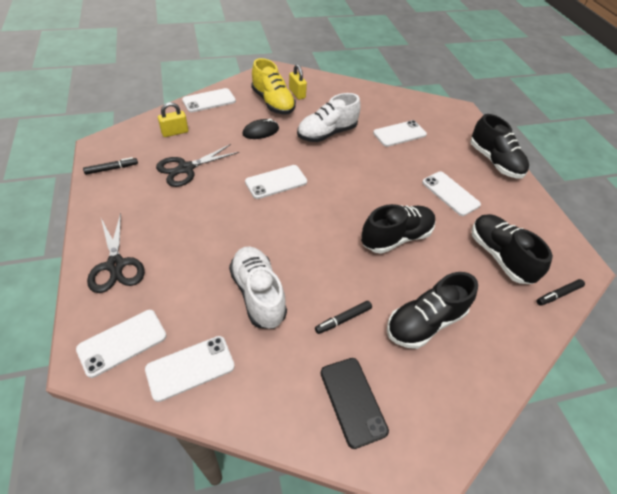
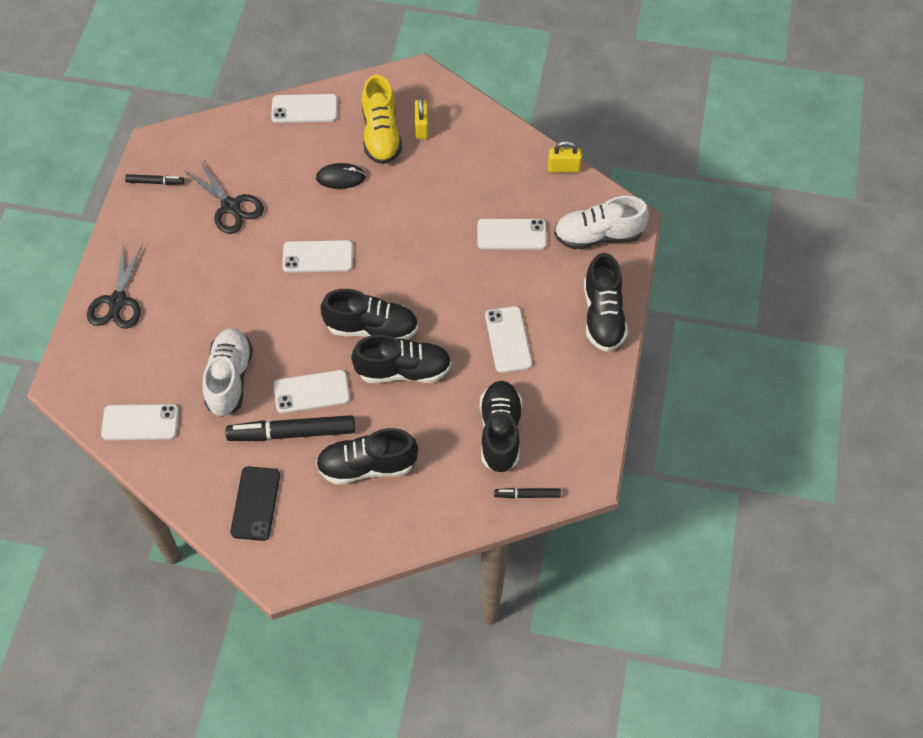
camera: 30 degrees right, 10 degrees up
white phone [76,310,167,378] -> white phone moved to [274,370,350,413]
black scissors [156,144,239,187] -> black scissors turned 120 degrees counterclockwise [184,160,264,234]
yellow padlock [158,102,188,137] -> yellow padlock moved to [548,141,582,173]
white shoe [297,93,361,142] -> white shoe moved to [554,196,649,249]
black marker [315,301,372,334] -> black marker [225,415,355,441], size x1.97
none -> black shoe [321,289,418,339]

